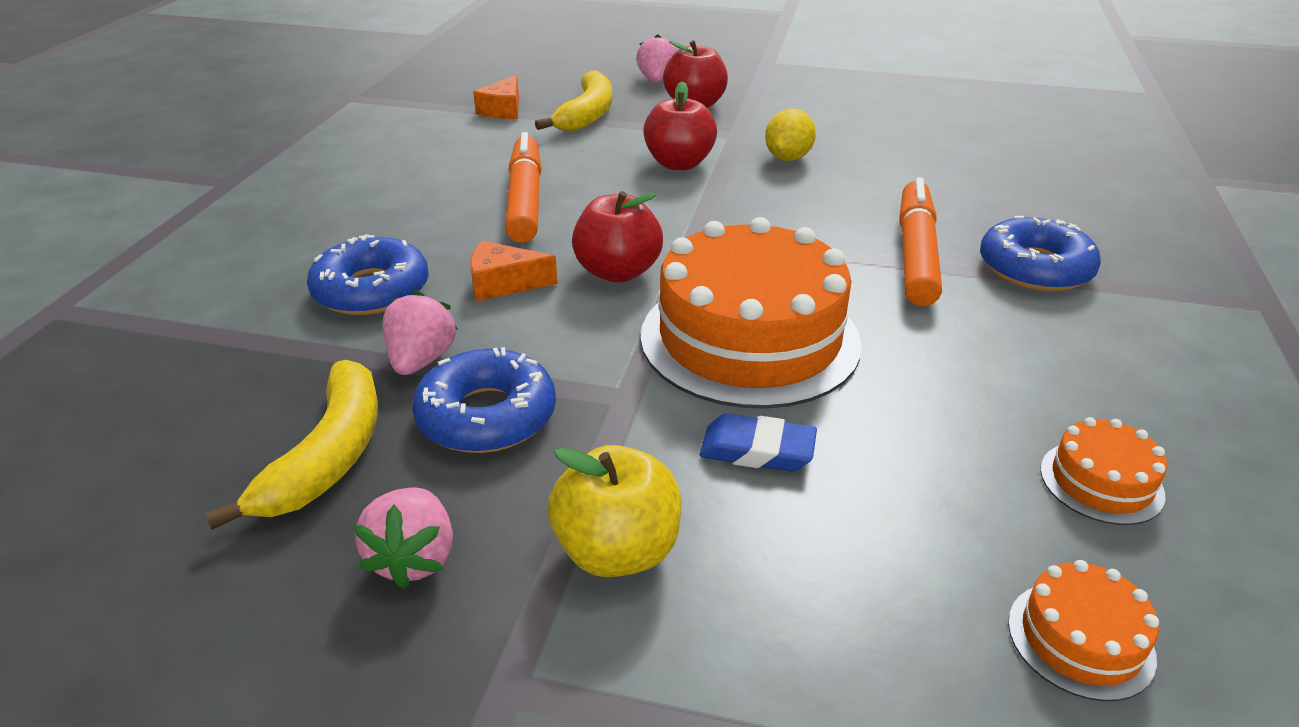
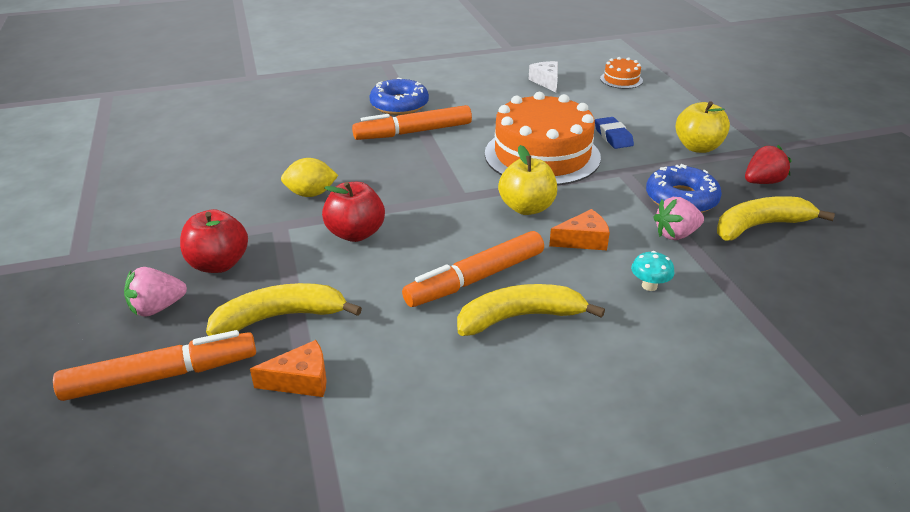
camera: 120 degrees left, 0 degrees up
blue donut [307,234,429,315] -> turquoise mushroom [631,251,675,291]
pink strawberry [353,487,453,589] -> red strawberry [745,145,792,184]
orange cheese [470,241,558,301] -> orange cheese turned 75 degrees counterclockwise [549,209,610,250]
red apple [572,191,663,282] -> yellow apple [498,145,557,215]
orange cake [1040,417,1167,525] -> white cheese [529,61,558,92]
none -> orange marker [53,330,256,401]
none -> yellow banana [457,284,605,336]

